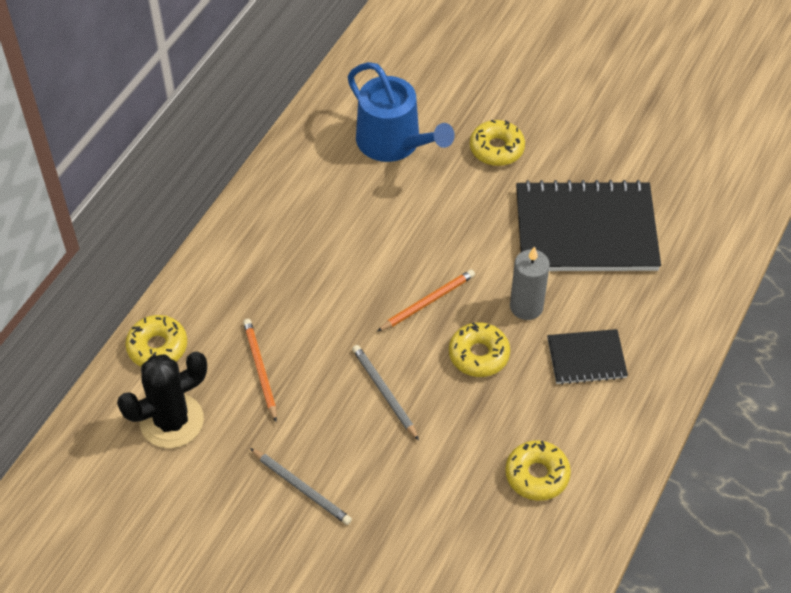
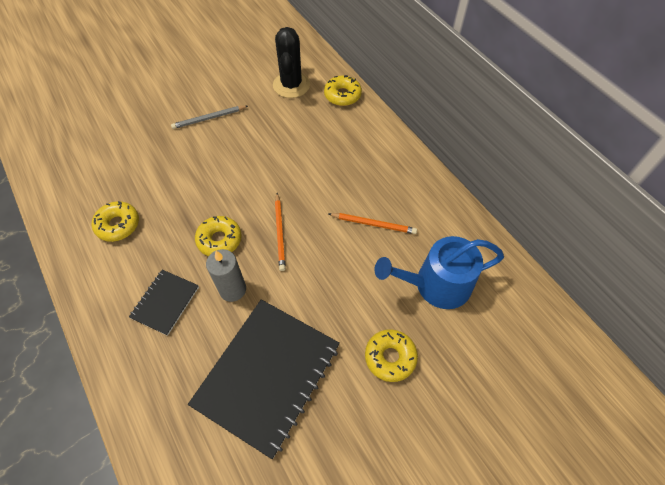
camera: 120 degrees right, 5 degrees up
orange pencil [243,319,277,422] -> orange pencil moved to [329,213,417,234]
grey pencil [352,345,419,440] -> none

